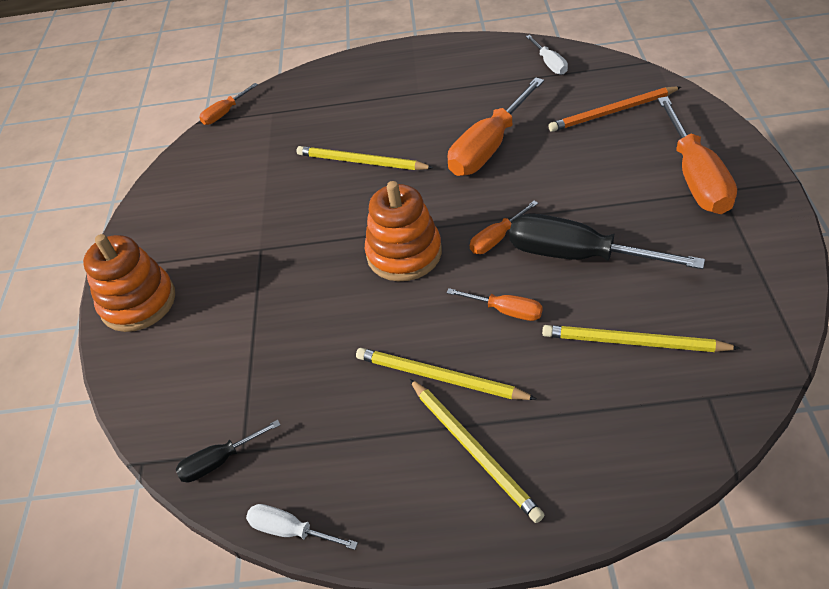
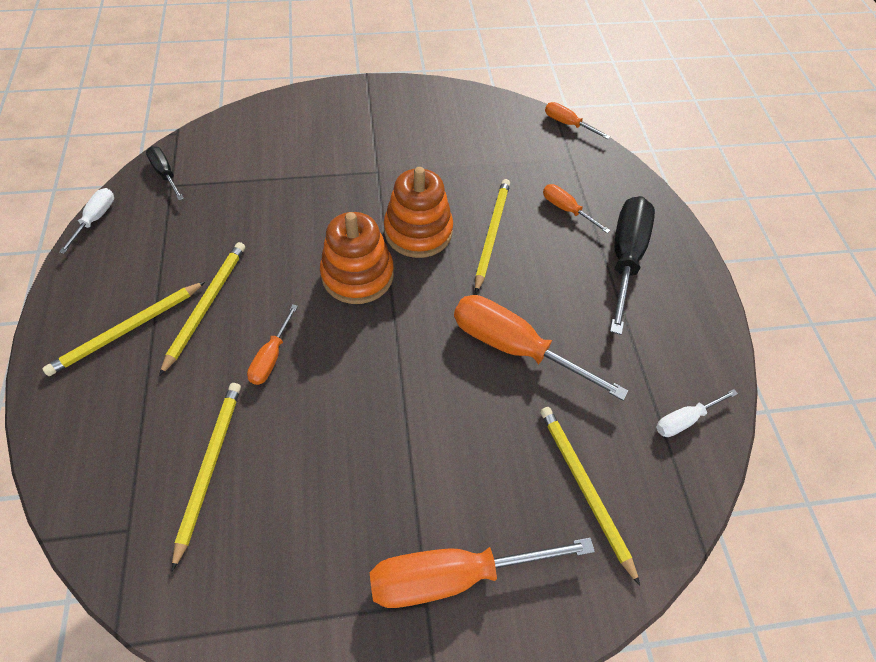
camera: 75 degrees right, 10 degrees up
orange stacking toy [83,234,175,332] -> orange stacking toy moved to [384,167,453,258]
orange screwdriver [470,201,538,254] -> orange screwdriver moved to [543,184,610,233]
black screwdriver [509,213,705,269] -> black screwdriver moved to [610,196,655,335]
orange pencil [548,86,681,132] -> yellow pencil [540,407,640,585]

